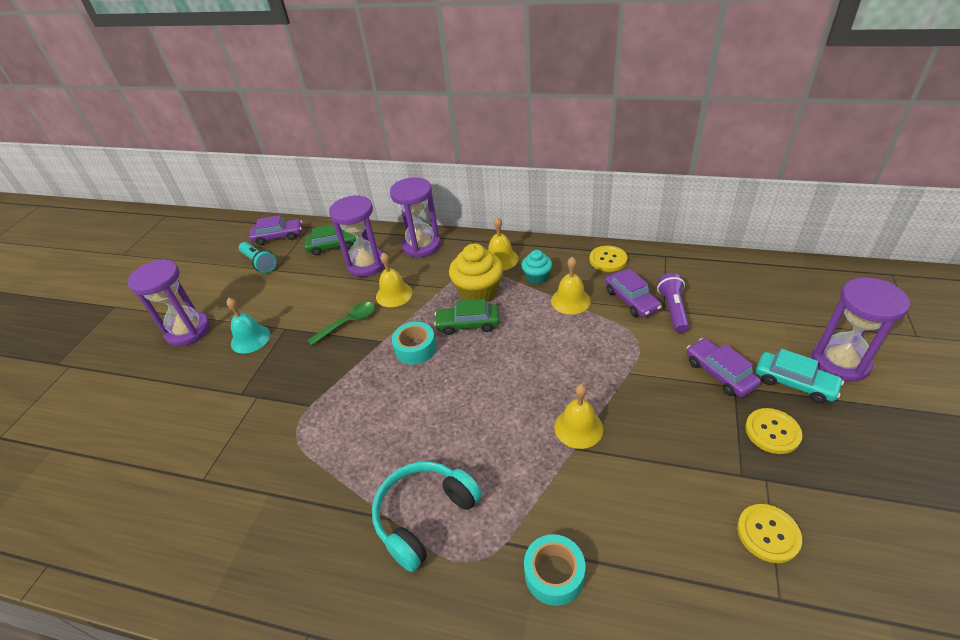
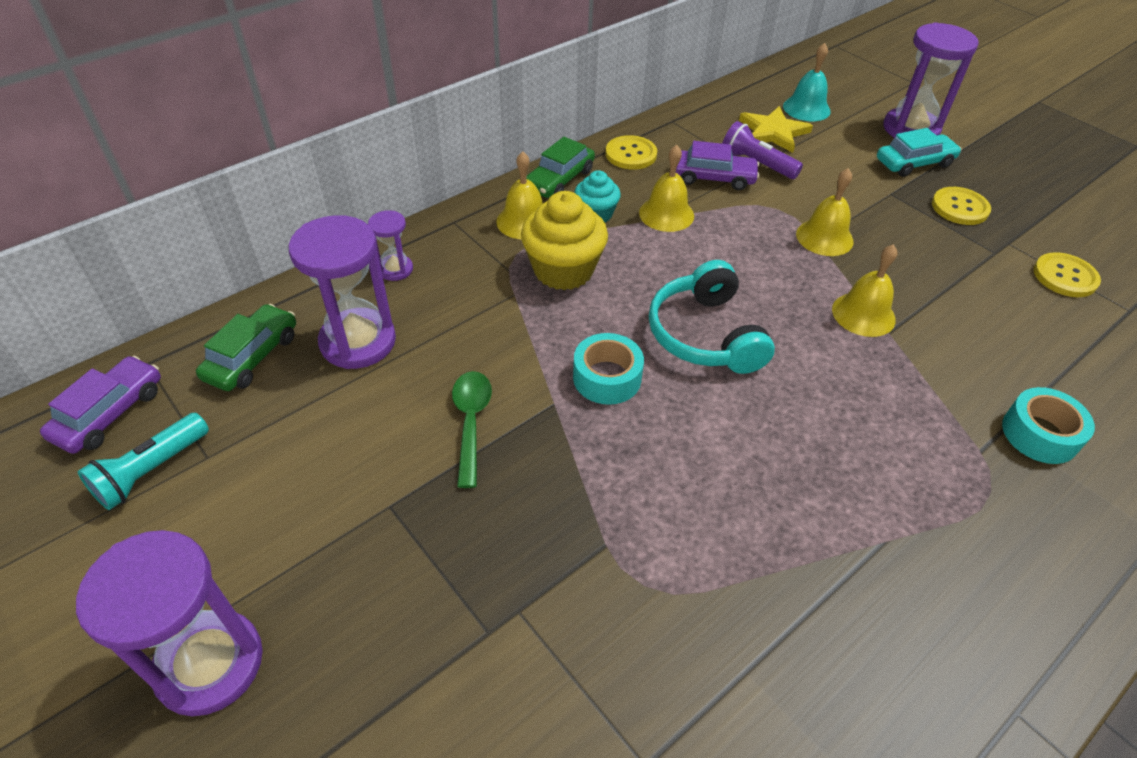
camera: 60 degrees left, 5 degrees up
turquoise bell [227,298,270,354] -> turquoise bell moved to [783,43,831,121]
turquoise flashlight [239,242,276,273] -> turquoise flashlight turned 135 degrees clockwise [77,413,209,510]
turquoise headphones [372,462,482,572] -> turquoise headphones moved to [649,260,775,374]
yellow bell [376,252,413,307] -> yellow bell moved to [796,168,854,256]
purple hourglass [390,177,441,258] -> purple hourglass [368,210,413,281], size x0.51
green car [434,299,500,335] -> green car moved to [526,137,595,198]
purple car [687,338,761,397] -> none
none -> yellow star [739,106,813,153]

